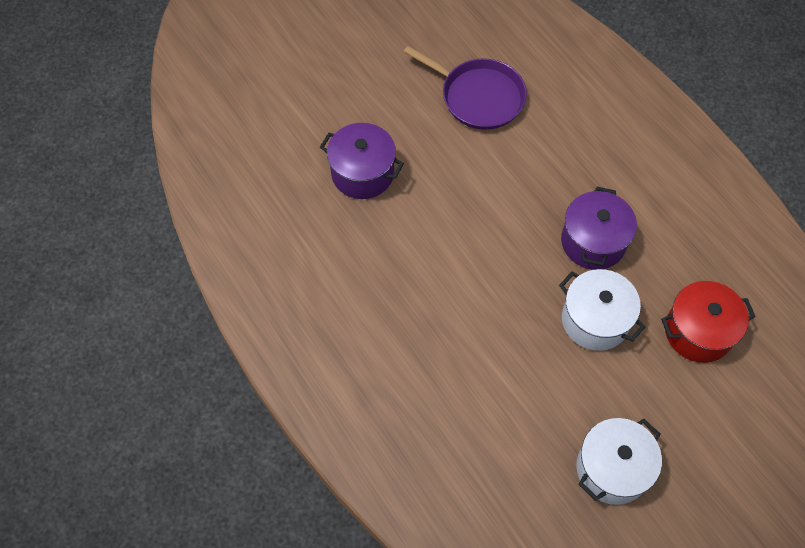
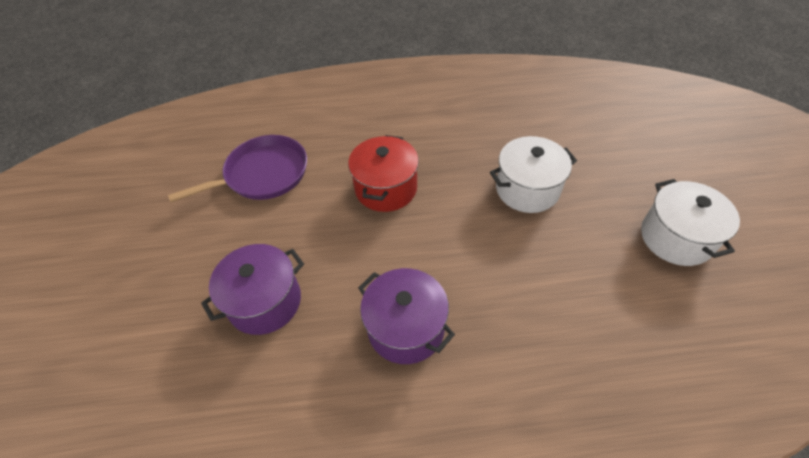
camera: 60 degrees left, 10 degrees down
purple pot [561,187,637,270] -> purple pot moved to [358,268,455,364]
red pot [661,281,756,363] -> red pot moved to [348,135,419,212]

